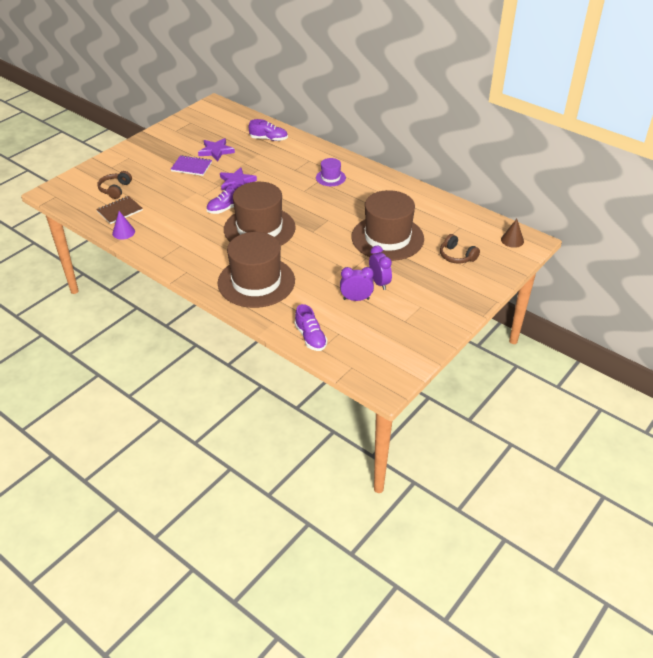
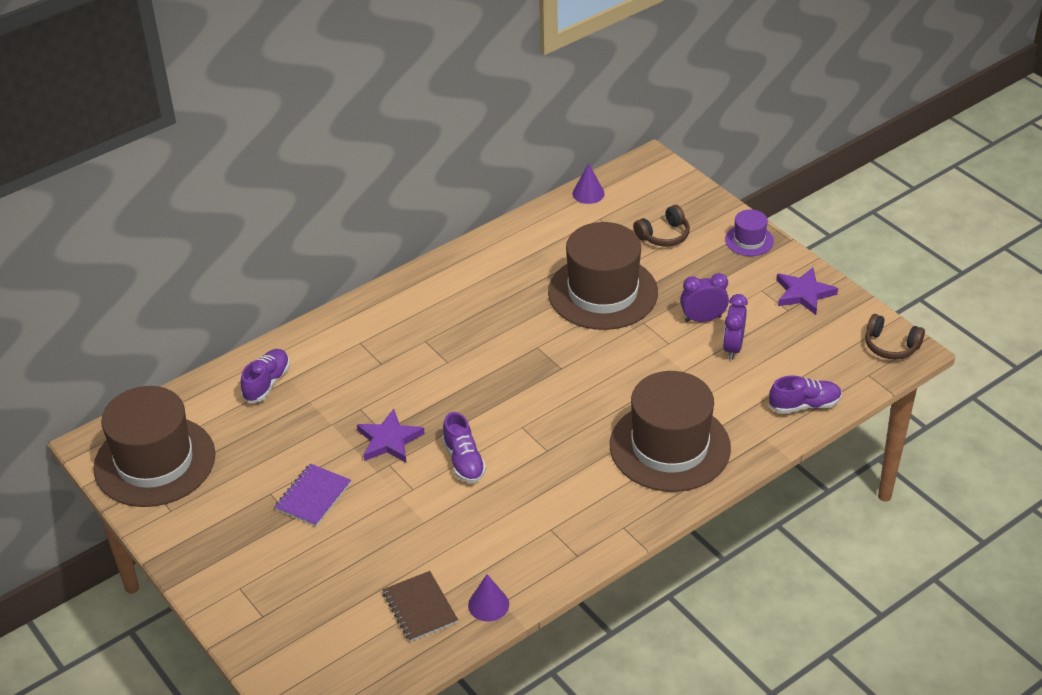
camera: 75 degrees left, 0 degrees up
brown headphones [97,171,132,199] -> brown headphones moved to [865,314,925,359]
purple star [198,138,235,161] -> purple star moved to [776,267,838,315]
brown hat [224,182,296,246] -> brown hat moved to [93,386,215,507]
purple hat [316,158,346,186] -> purple hat moved to [725,209,774,256]
brown cone [501,219,524,248] -> none
none -> purple cone [572,163,605,204]

